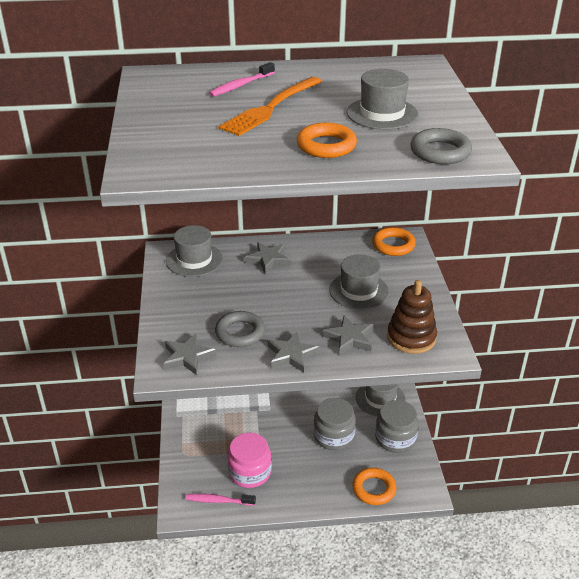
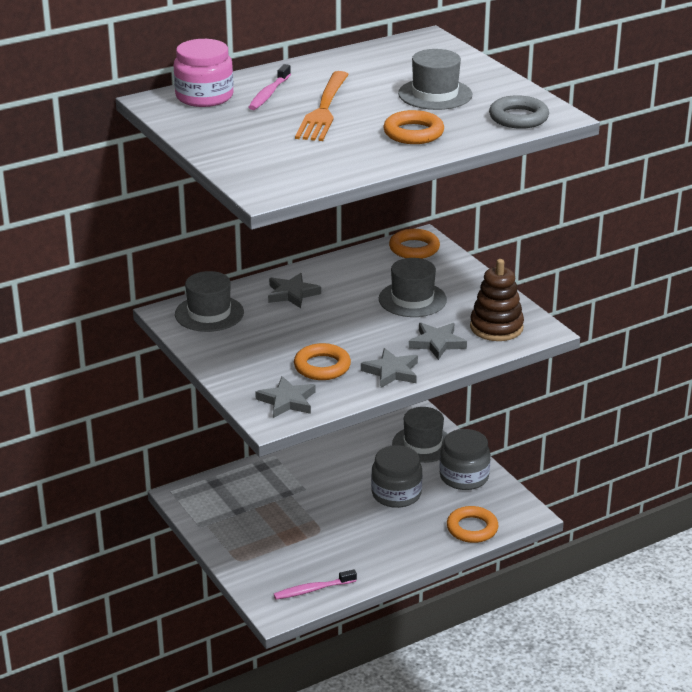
camera: 25 degrees left, 5 degrees down
grey ring [215,311,265,347] -> orange ring [294,343,351,380]
pink jar [227,433,272,488] -> pink jar moved to [174,39,234,107]

